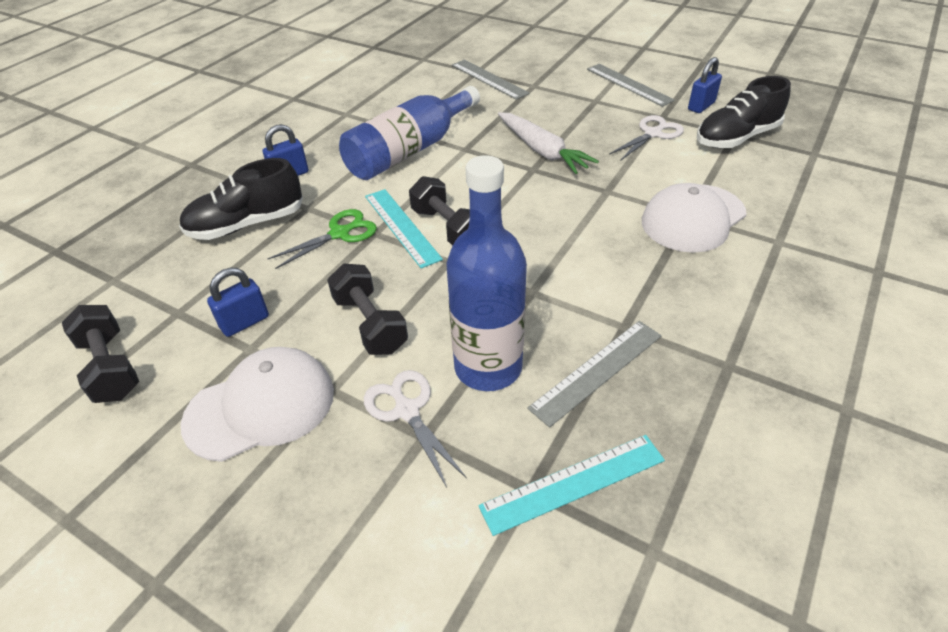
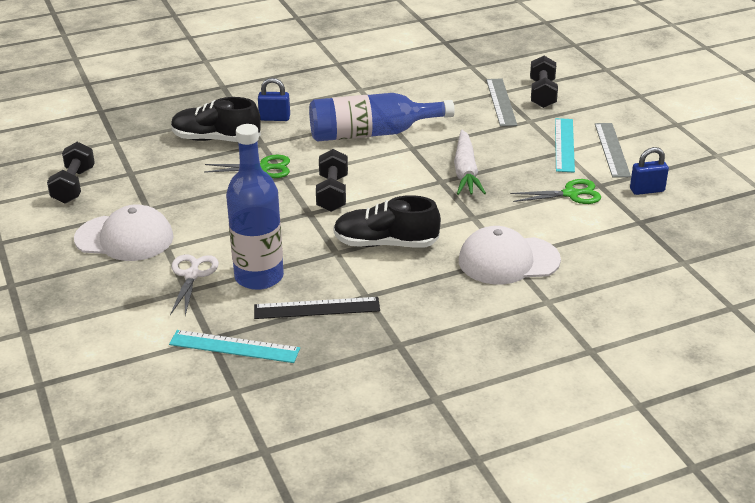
camera: 35 degrees right, 10 degrees down
blue padlock [207,267,269,337] -> none
black dumbbell [327,264,408,355] -> black dumbbell moved to [530,56,558,108]
turquoise ruler [365,189,443,268] -> turquoise ruler moved to [555,118,575,173]
grey ruler [527,321,661,427] -> black ruler [254,297,380,319]
white scissors [609,115,684,161] -> green scissors [510,179,601,204]
black shoe [697,76,791,148] -> black shoe moved to [333,195,441,248]

